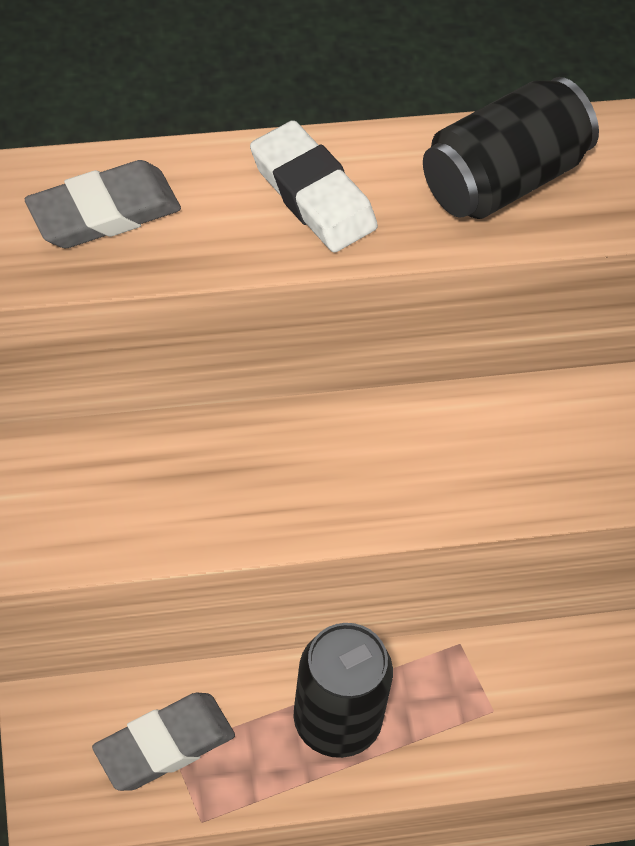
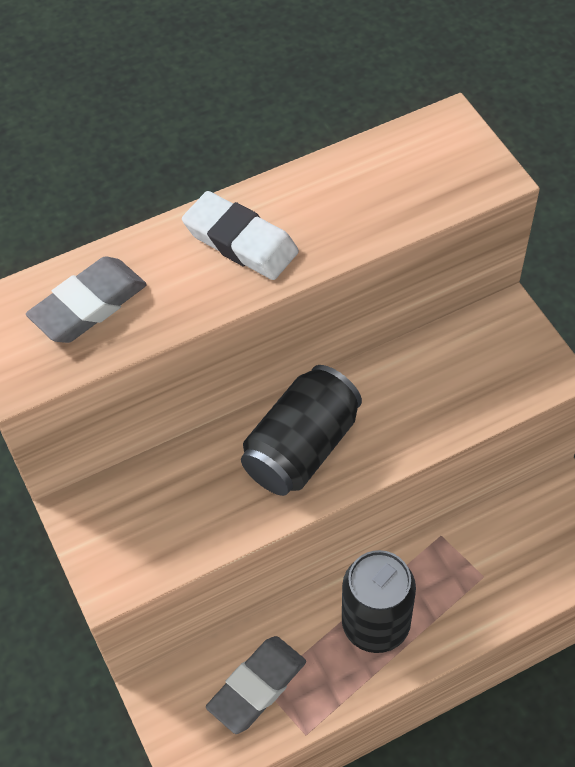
camera: 10 degrees left, 0 degrees up
black can [423,77,599,219] -> black can moved to [241,365,362,496]

